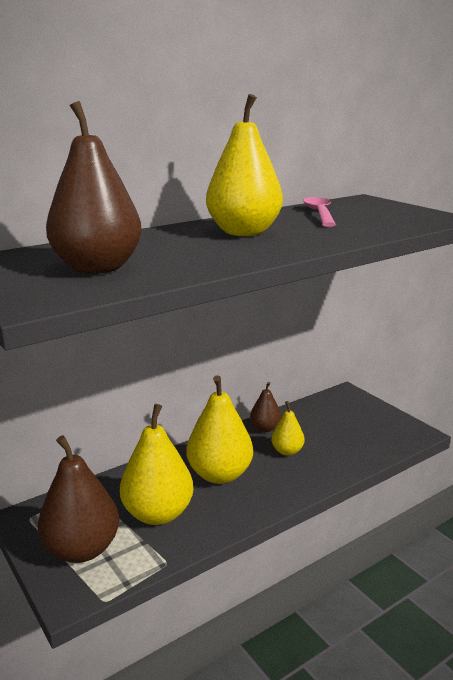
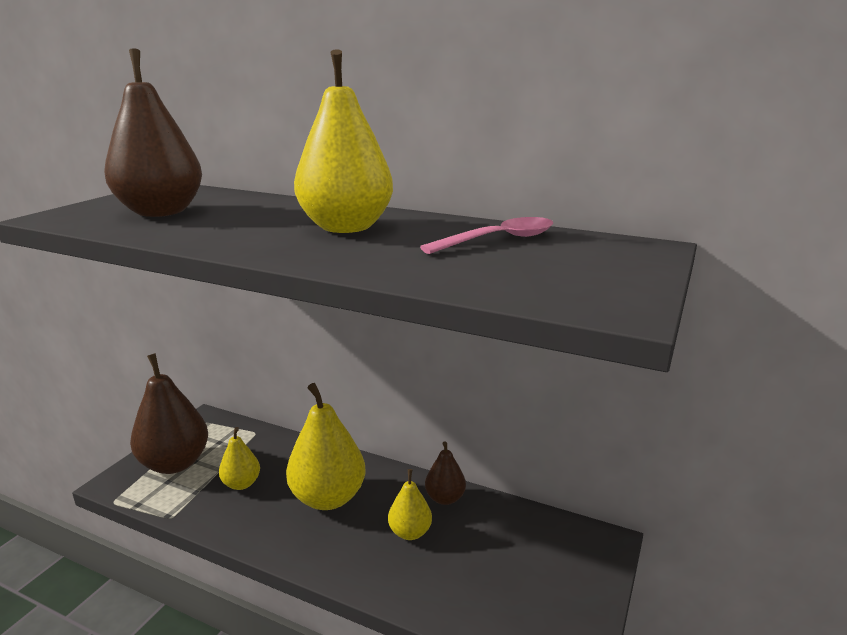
camera: 60 degrees right, 0 degrees up
yellow pear [120,404,194,525] -> yellow pear [219,427,260,490], size x0.53

